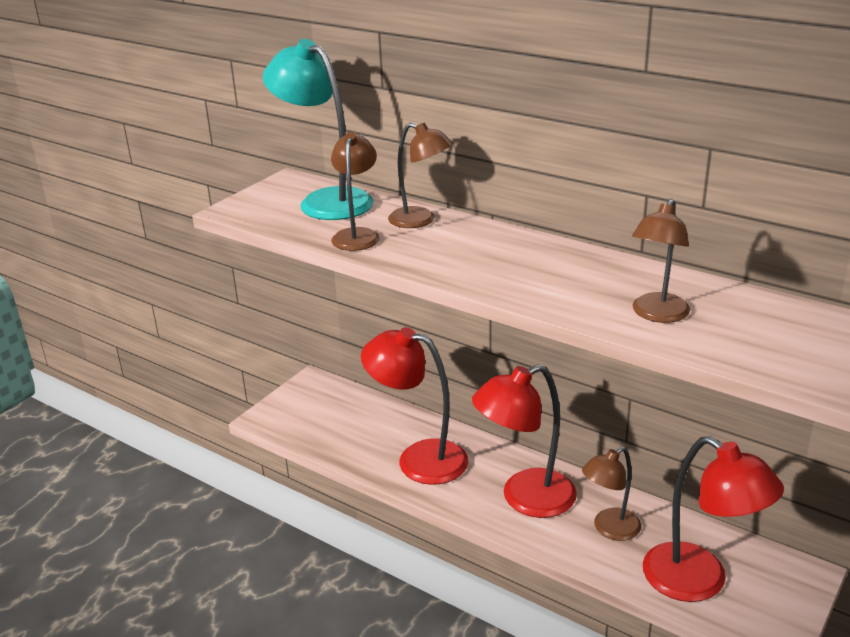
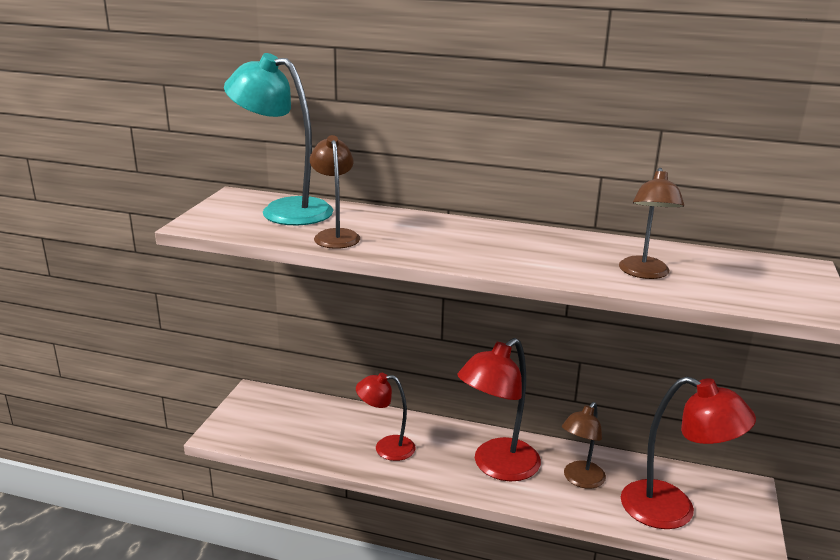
camera: 20 degrees left, 5 degrees down
red lamp [361,327,468,485] -> red lamp [356,373,416,461], size x0.61
brown lamp [388,122,453,228] -> none

